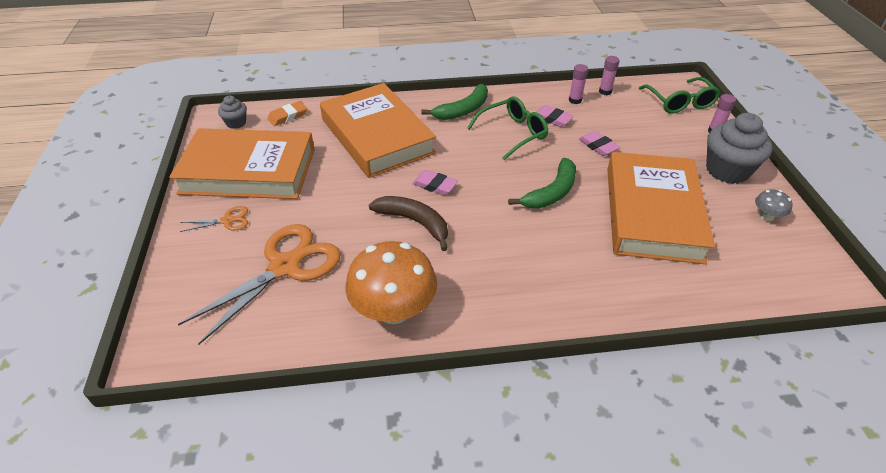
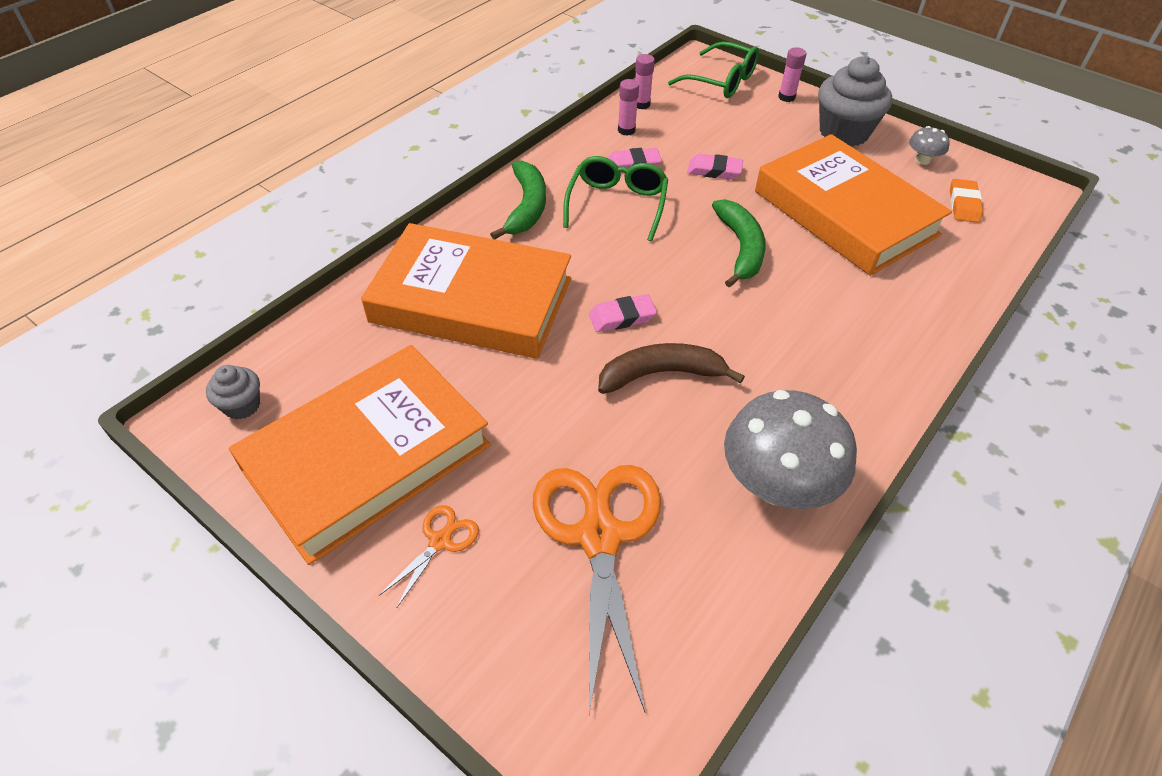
camera: 45 degrees left, 5 degrees up
orange eraser [267,101,307,126] -> orange eraser moved to [950,179,983,223]
orange mushroom [345,241,437,324] -> grey mushroom [724,390,857,509]

